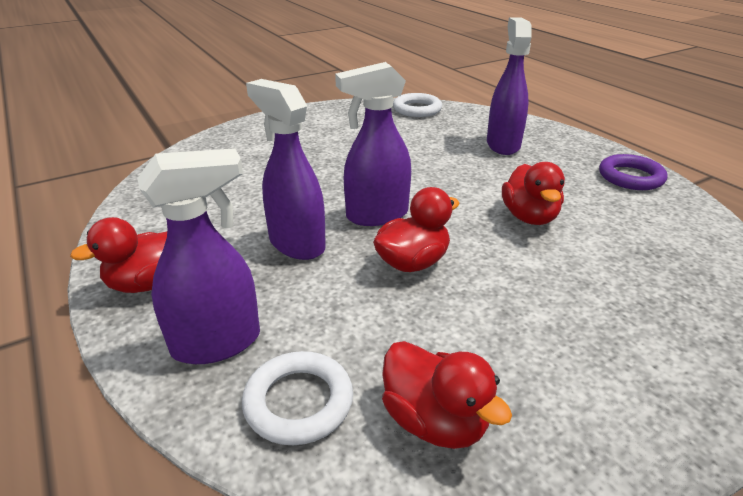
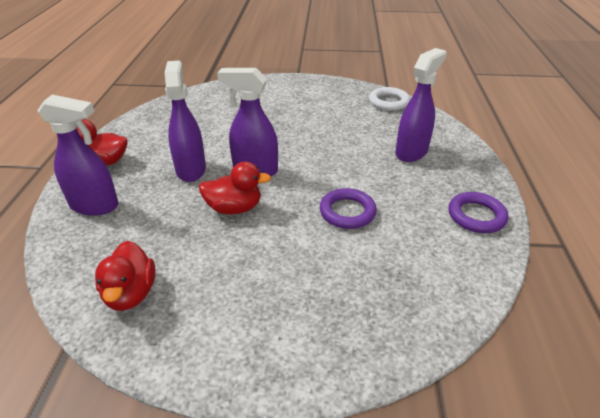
camera: 35 degrees right, 5 degrees up
white ring [242,351,353,445] -> none
red duck [502,162,565,225] -> purple ring [320,188,377,229]

